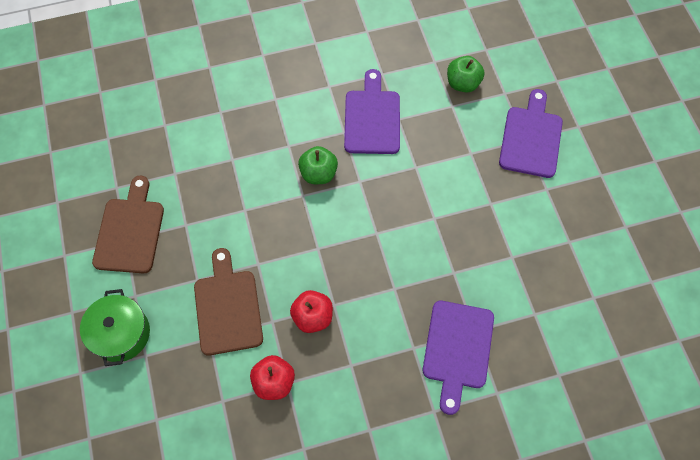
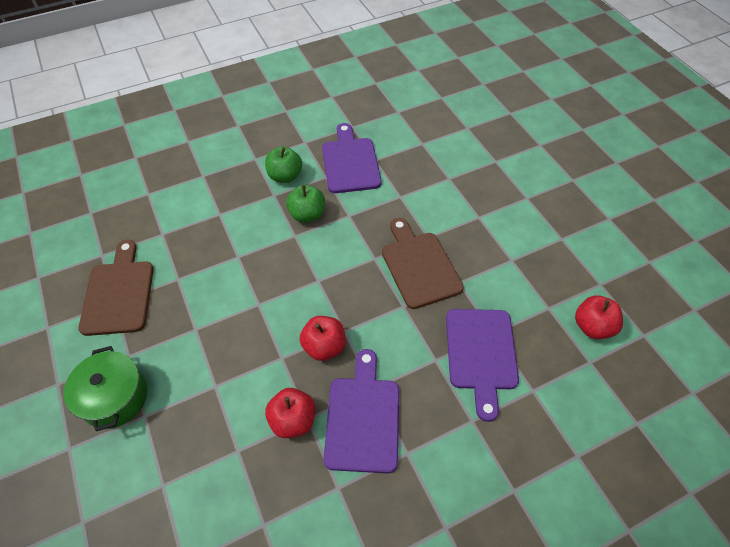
camera: 10 degrees left, 10 degrees down
brown cutting board [194,248,263,356] -> brown cutting board moved to [382,218,464,309]
green apple [447,56,484,92] -> green apple moved to [265,146,302,183]
purple cutting board [499,89,563,178] -> purple cutting board moved to [324,349,399,473]
none -> red apple [575,296,623,339]

